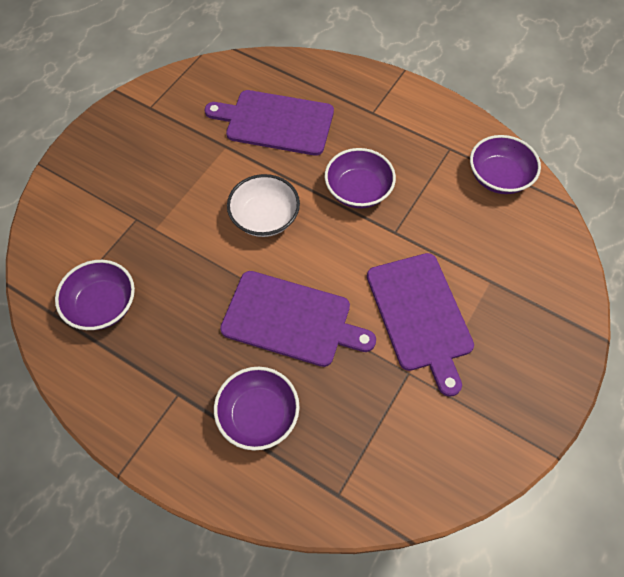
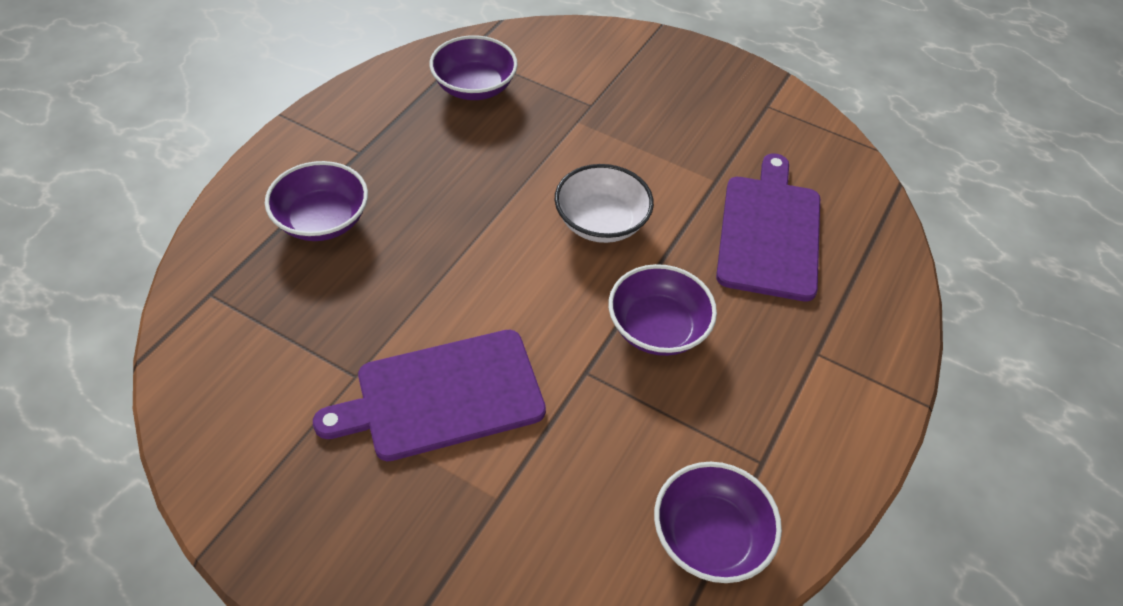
camera: 85 degrees right, 10 degrees down
purple cutting board [220,271,376,367] -> none

